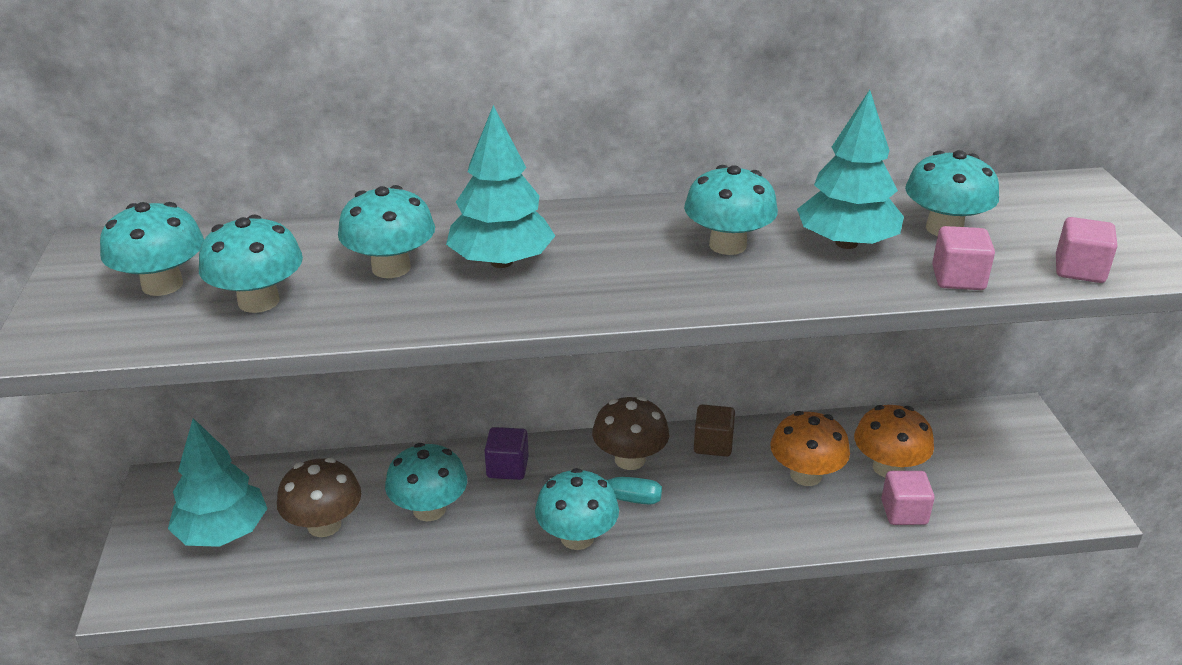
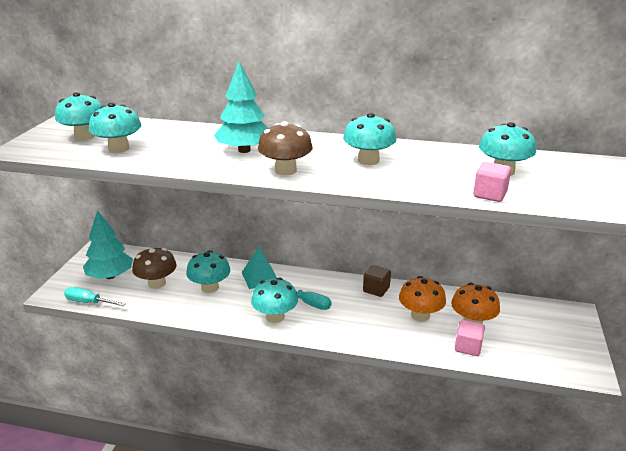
camera: 20 degrees right, 5 degrees down
turquoise mushroom [338,185,435,278] -> none
purple cube [485,427,529,480] -> turquoise pyramid [241,247,277,289]
brown mushroom [592,396,669,470] -> brown mushroom moved to [258,121,313,175]
turquoise tree [797,90,904,249] -> none
pink cube [1056,217,1117,283] -> none
none -> turquoise screwdriver [64,287,126,306]

